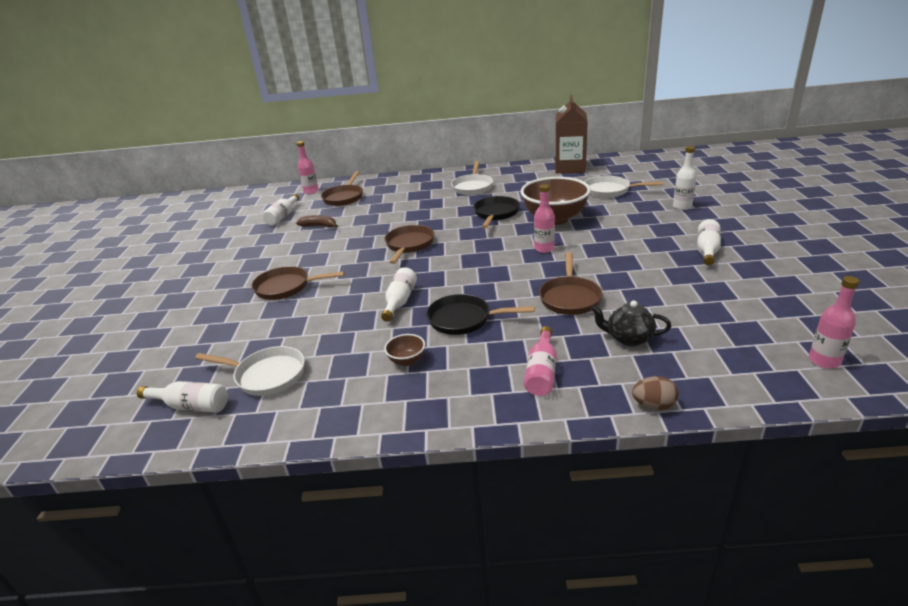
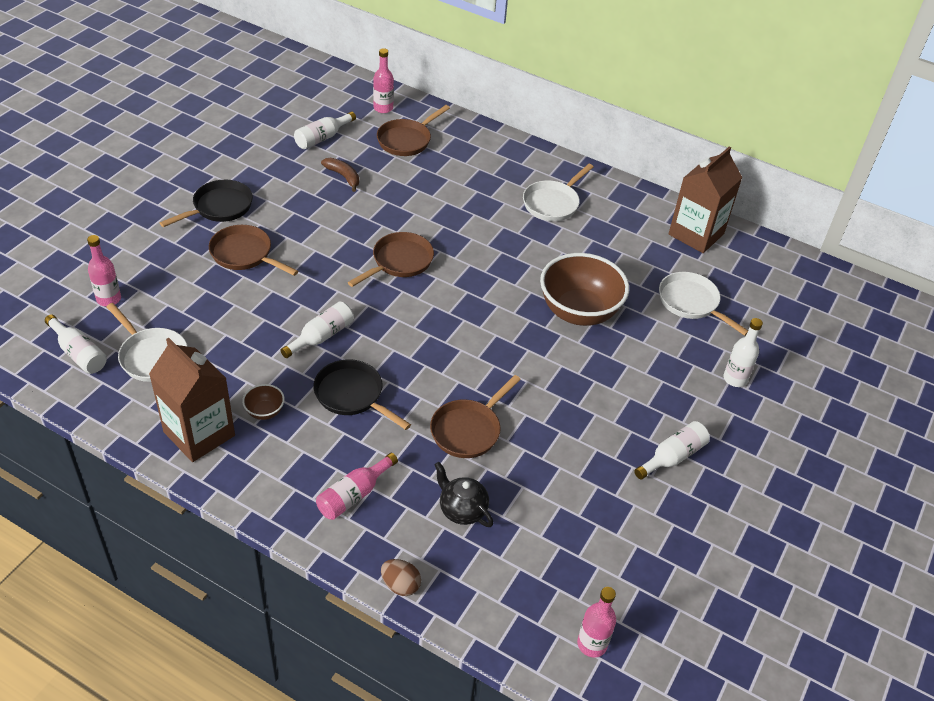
camera: 25 degrees right, 15 degrees up
black pan [473,196,520,228] -> black pan moved to [160,180,253,227]
pink bottle [534,184,555,253] -> pink bottle moved to [87,235,121,306]
none -> brown carton [149,338,235,462]

